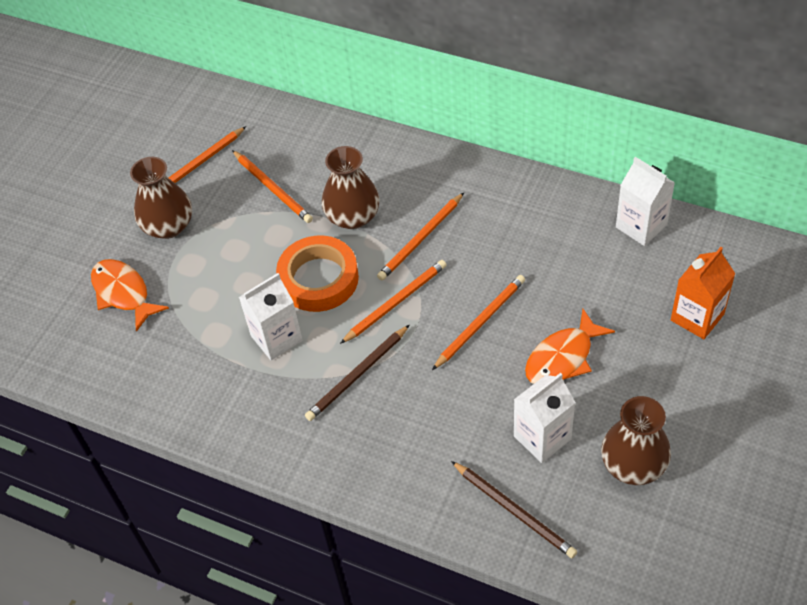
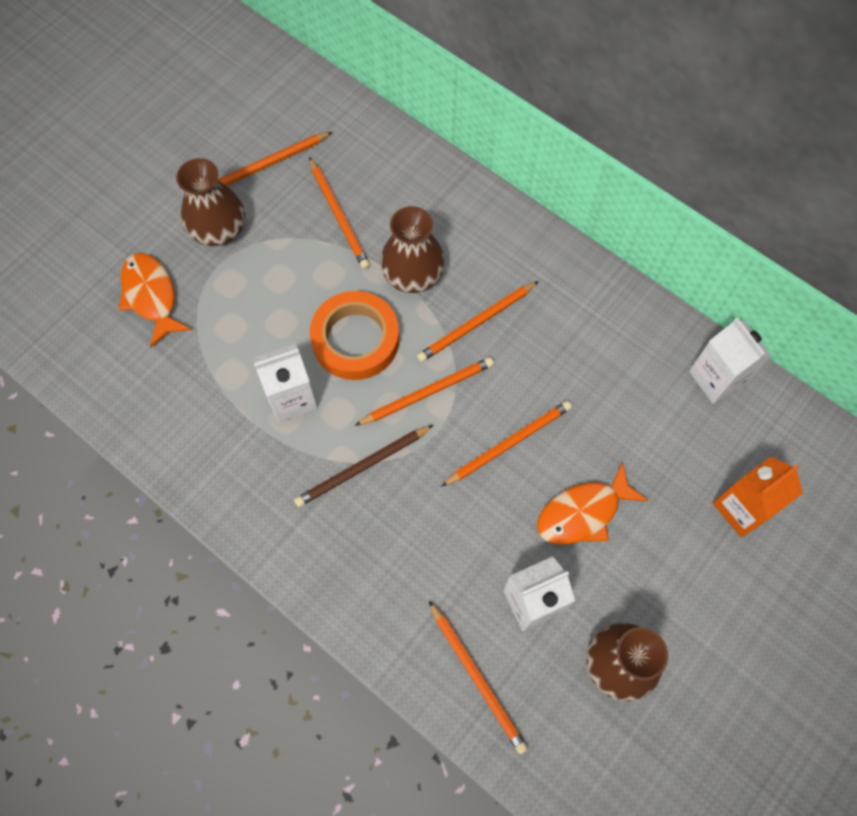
camera: 10 degrees right, 15 degrees up
brown pencil [451,461,577,558] -> orange pencil [429,601,528,754]

